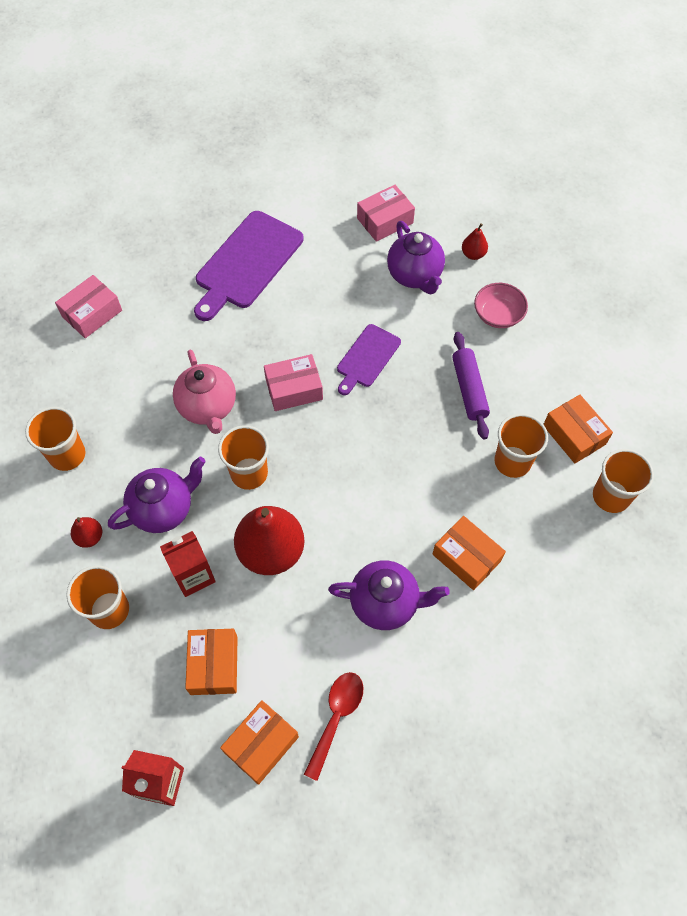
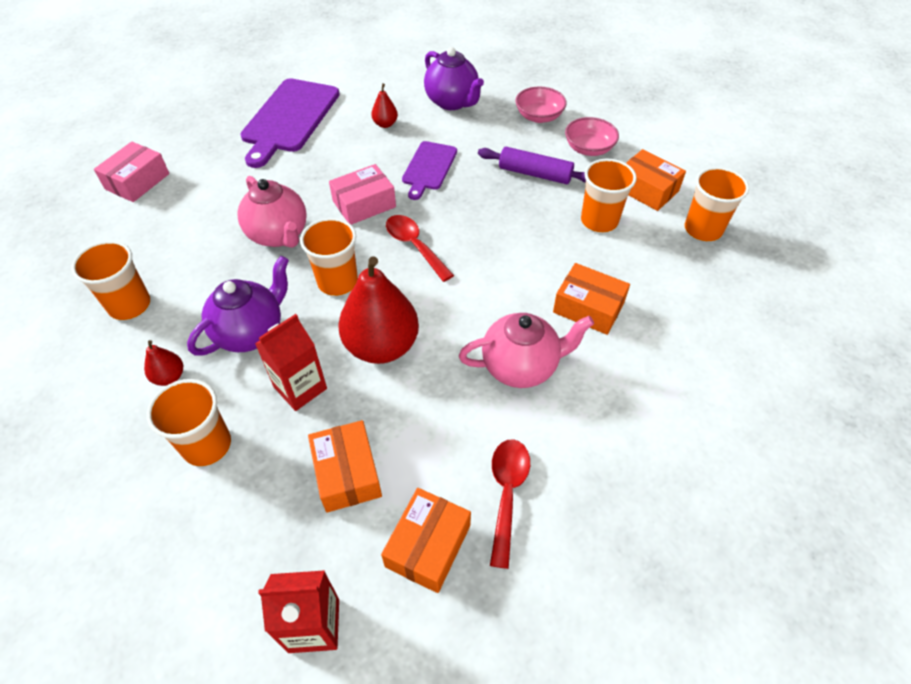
camera: 15 degrees left, 10 degrees down
purple teapot [328,560,450,630] -> pink teapot [459,313,594,388]
pink box [357,185,415,242] -> none
purple rolling pin [452,332,490,440] -> purple rolling pin turned 45 degrees counterclockwise [478,147,586,184]
red pear [462,223,488,260] -> red pear moved to [371,83,398,128]
none -> red spoon [386,215,454,282]
none -> pink bowl [565,117,619,156]

